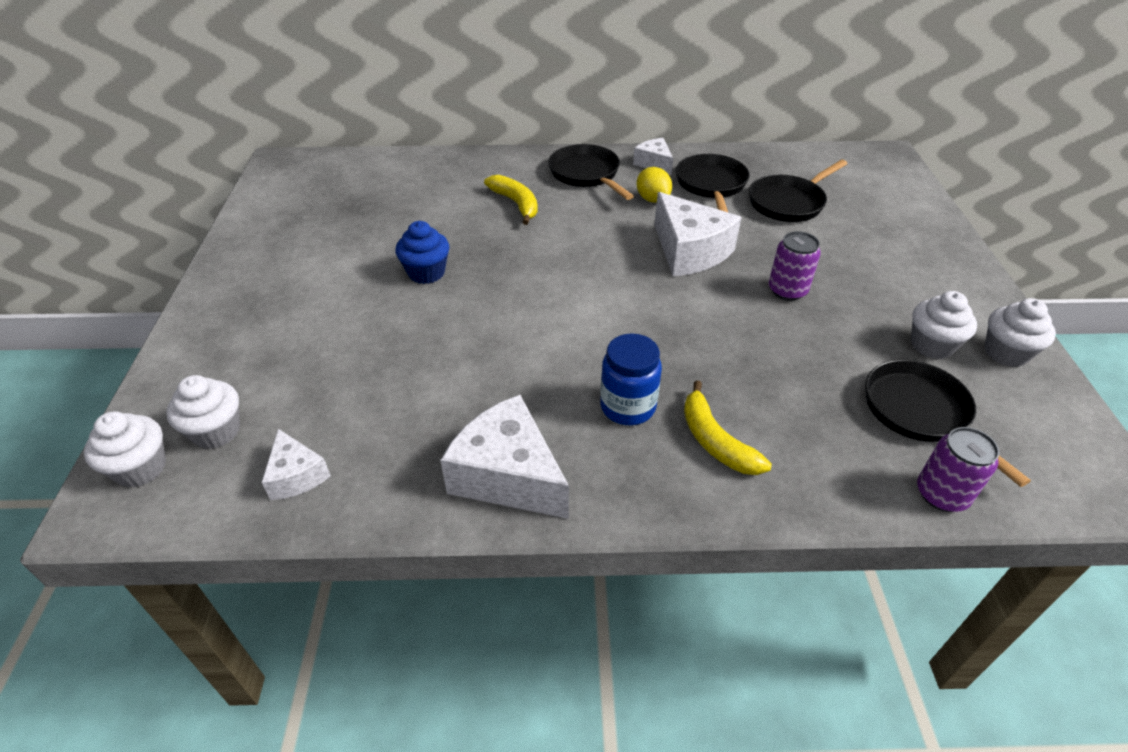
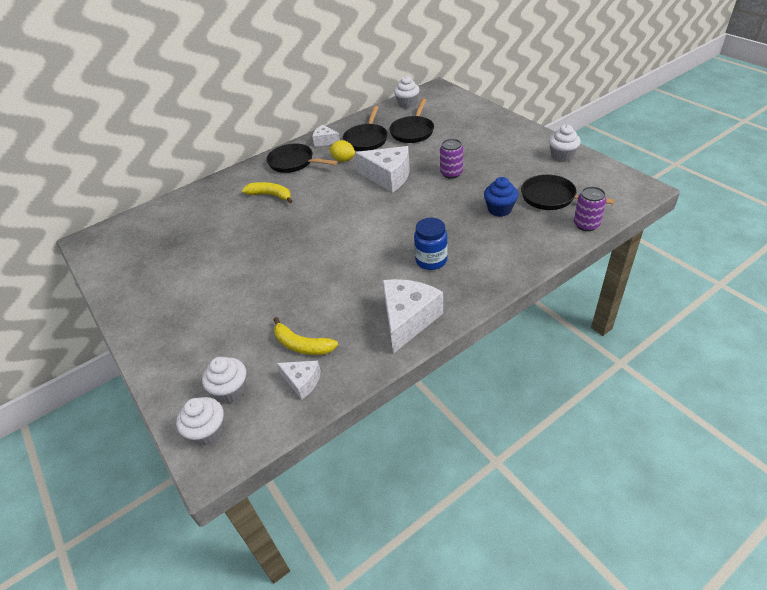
camera: 30 degrees left, 0 degrees up
blue cupcake [395,221,450,284] -> blue cupcake moved to [484,177,518,217]
white cheese [440,395,569,519] -> white cheese turned 105 degrees clockwise [382,279,443,354]
black pan [676,154,750,212] -> black pan turned 135 degrees counterclockwise [343,106,388,151]
yellow banana [684,380,772,475] -> yellow banana moved to [274,317,338,355]
white cupcake [911,291,977,359] -> white cupcake moved to [394,76,420,109]

